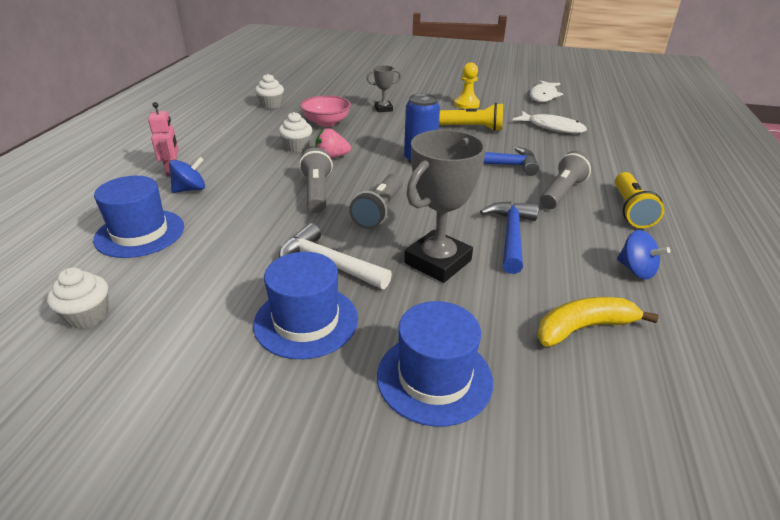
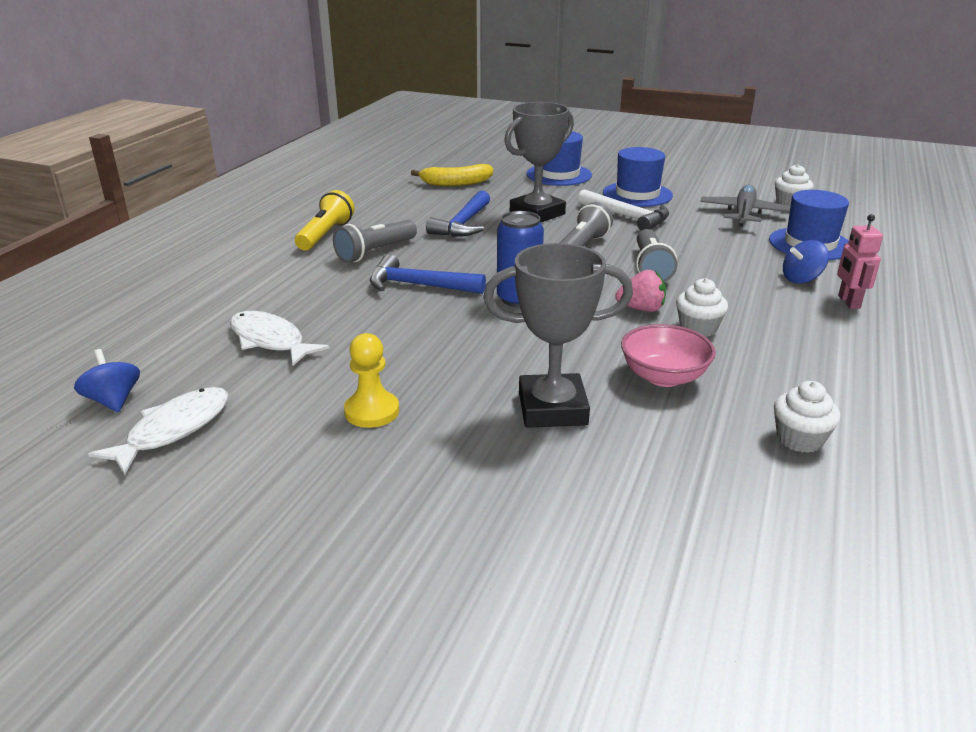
camera: 170 degrees left, 5 degrees down
grey trophy [367,65,401,112] -> grey trophy [483,243,633,428], size x1.94
yellow flashlight [439,103,503,131] -> none
blue spinning top [617,230,670,280] -> blue spinning top moved to [74,349,140,412]
none -> grey plane [700,184,791,226]

